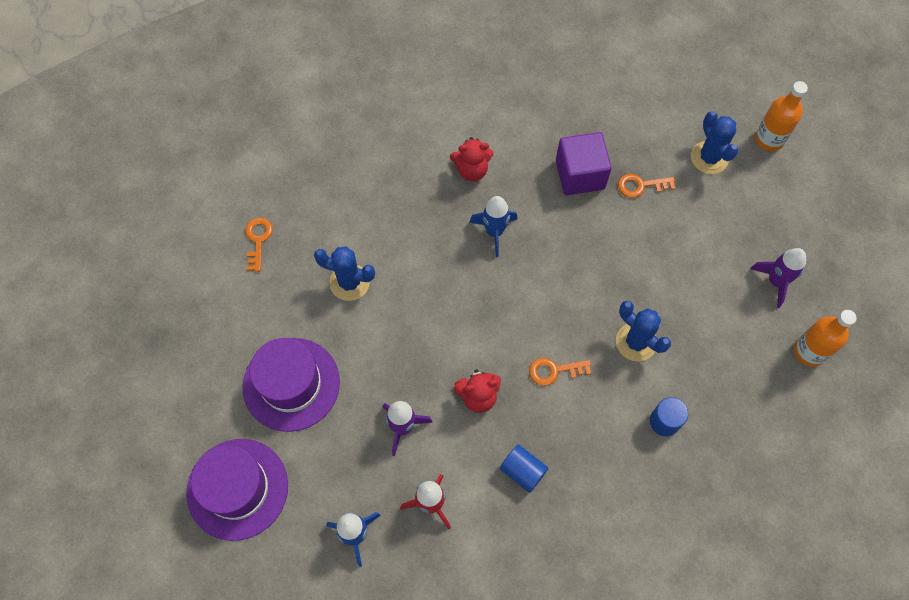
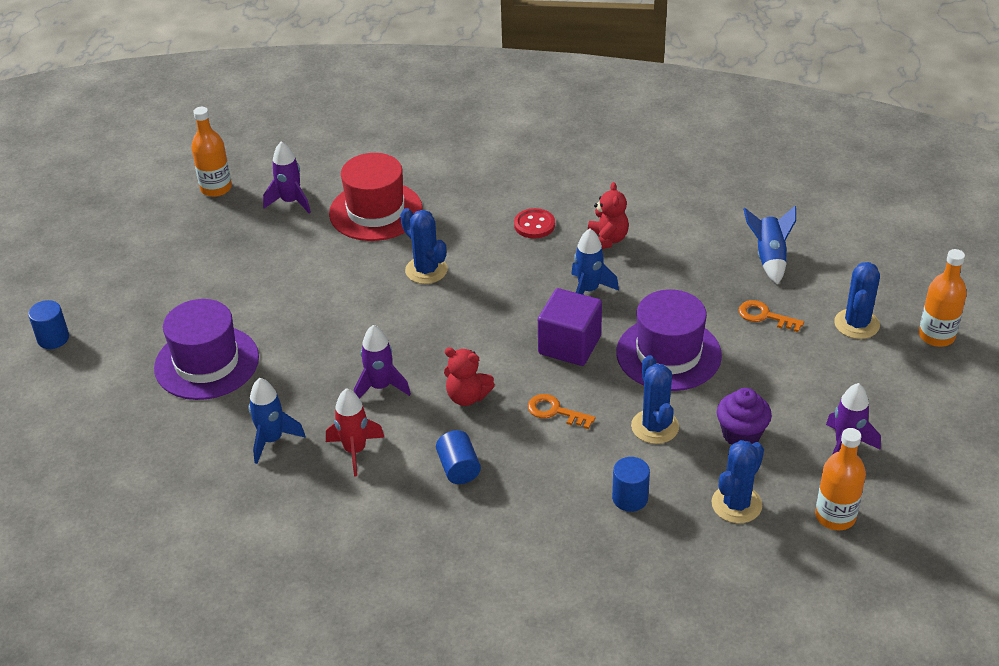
camera: 35 degrees right, 25 degrees down
purple hat [242,338,340,432] -> purple hat moved to [616,289,722,391]
orange key [245,217,273,272] -> red hat [329,153,423,241]
red teddy bear [450,137,494,181] -> red teddy bear turned 120 degrees counterclockwise [588,182,629,249]
purple cube [556,132,612,195] -> purple cube moved to [538,288,602,366]
none -> blue cylinder [28,300,69,349]
none -> orange bottle [191,107,232,197]
none -> purple rocket [263,141,311,214]
none -> red button [514,208,555,238]
none -> blue cactus [711,440,764,523]
none -> purple cupcake [717,388,772,445]
none -> blue rocket [743,206,796,284]

